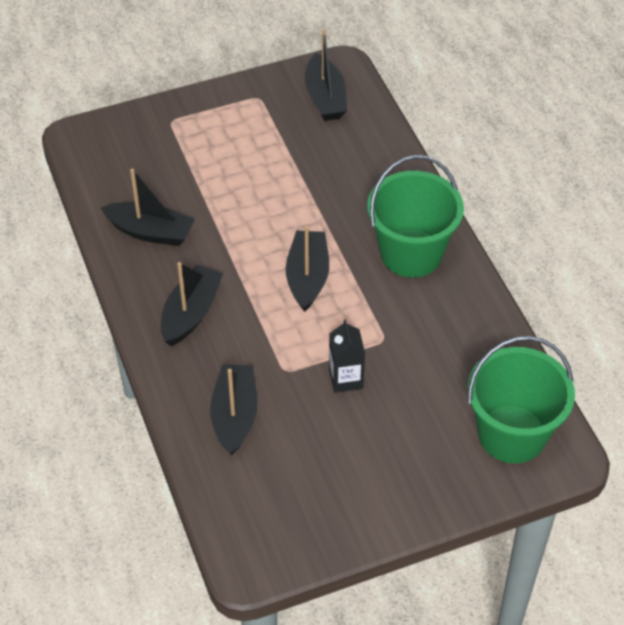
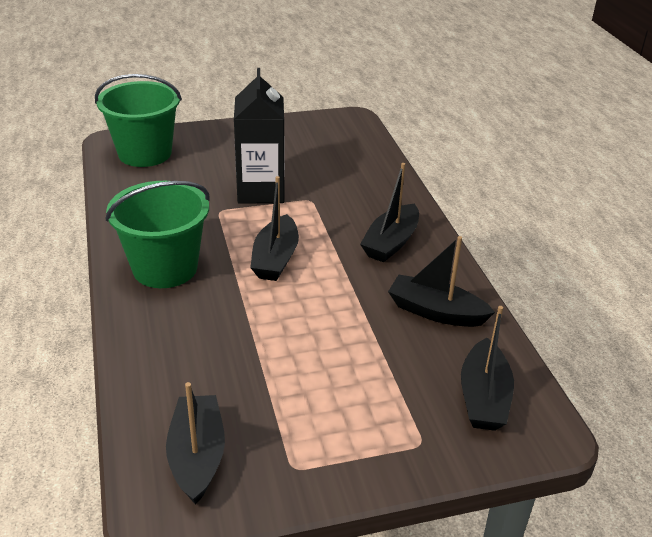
camera: 175 degrees left, 15 degrees down
black boat [210,364,257,456] -> black boat moved to [461,306,514,431]
black carton [329,320,365,393] -> black carton [234,68,285,204], size x1.83

